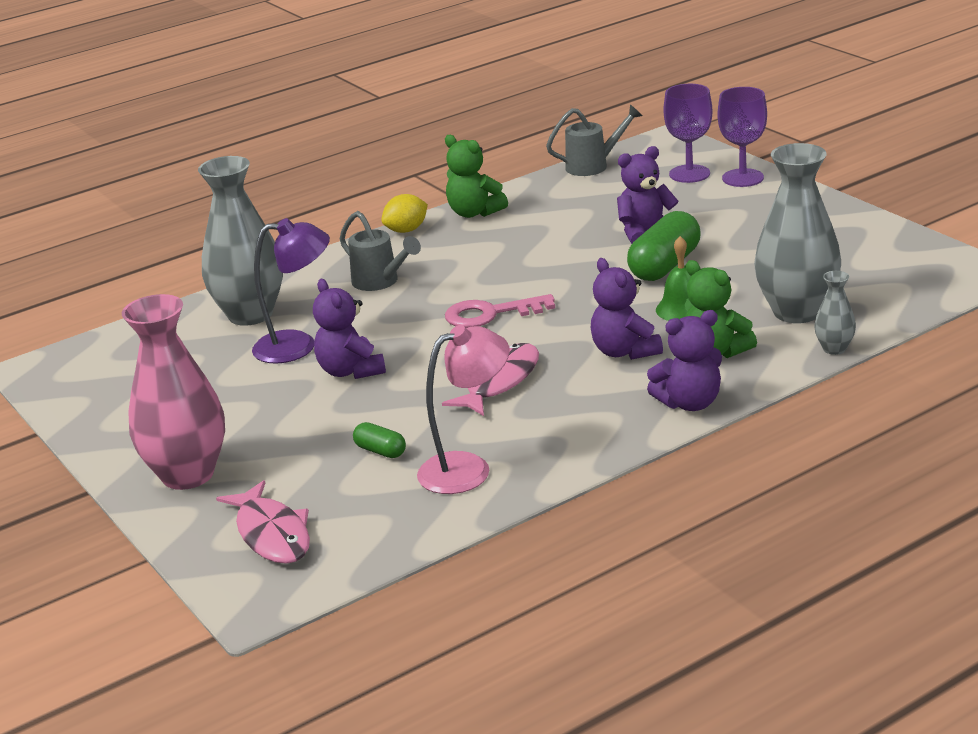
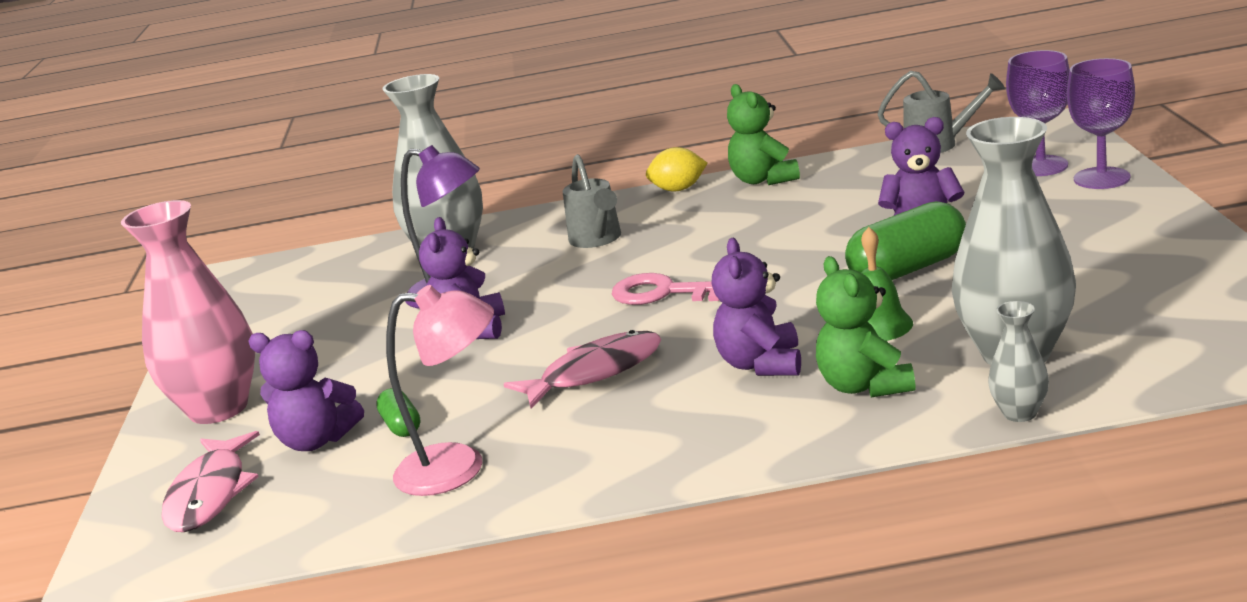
camera: 30 degrees right, 5 degrees down
purple teddy bear [647,310,722,411] -> purple teddy bear moved to [248,330,364,451]

